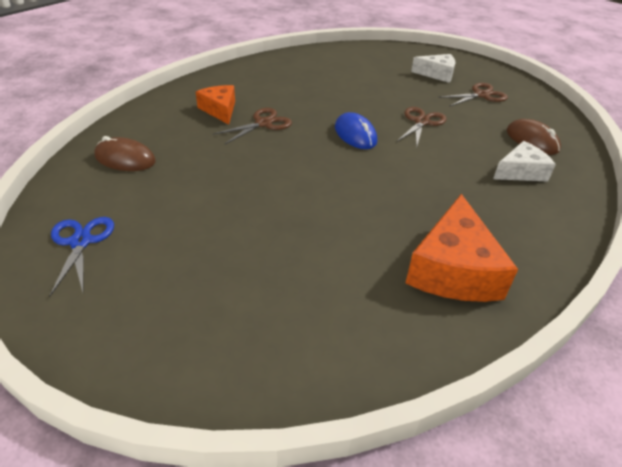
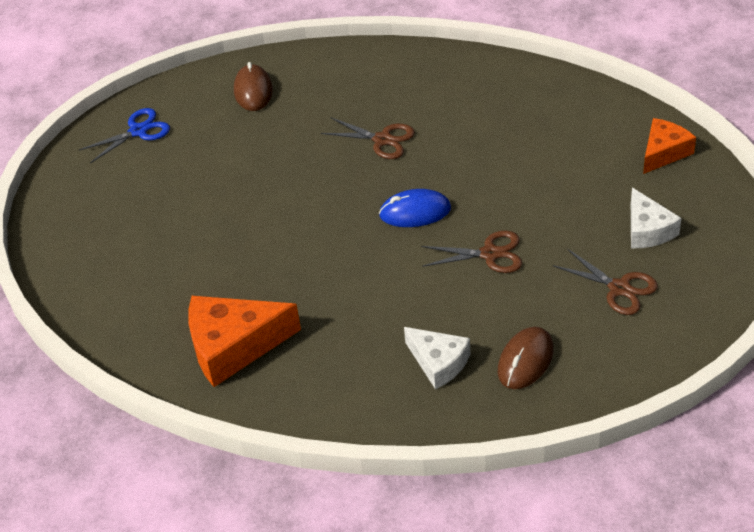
camera: 70 degrees right, 5 degrees up
orange cheese [196,85,235,125] -> orange cheese moved to [643,118,696,174]
blue mouse [335,112,377,149] -> blue mouse turned 45 degrees clockwise [379,189,451,227]

